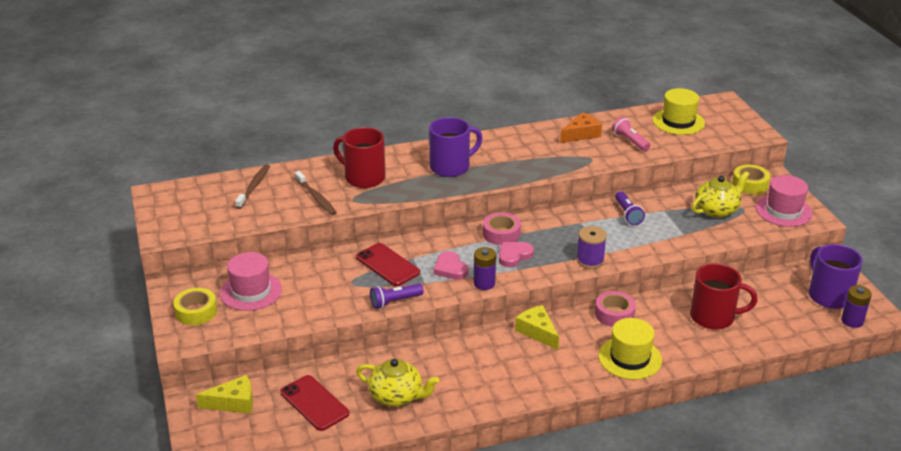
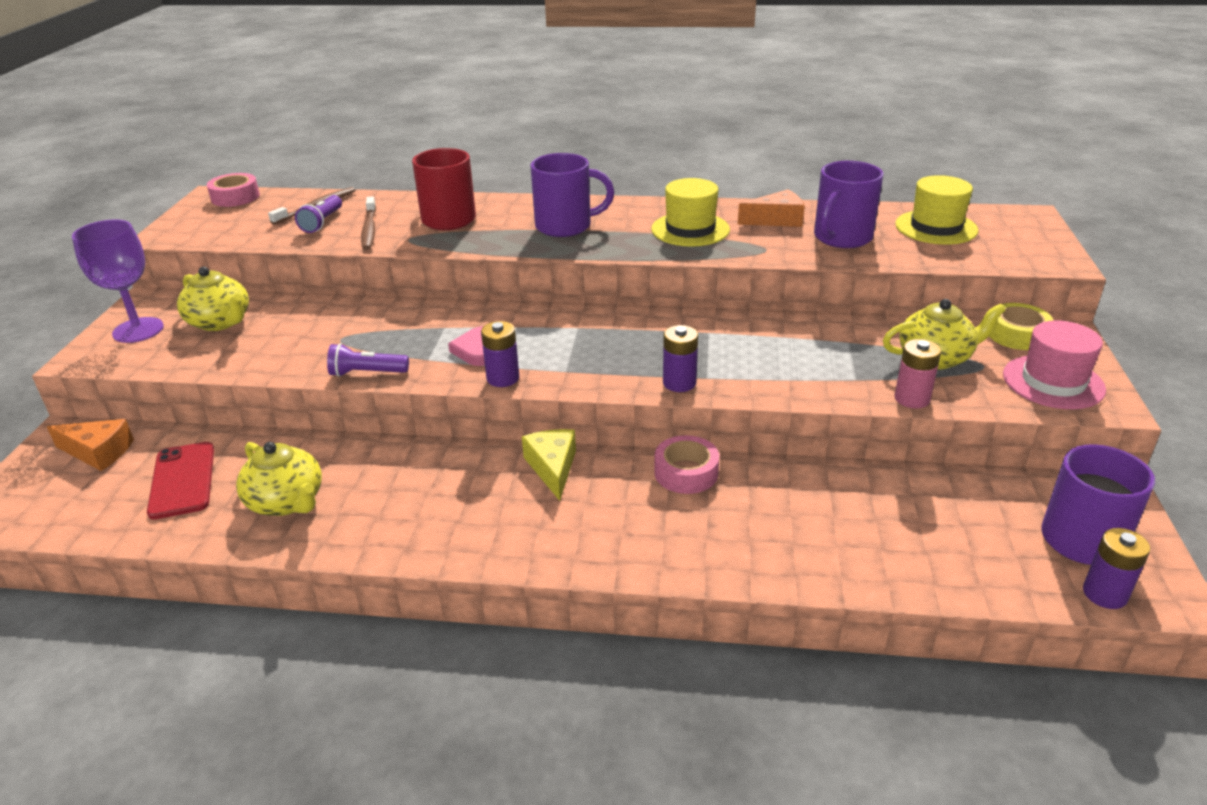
camera: 25 degrees right, 0 degrees up
yellow tape [173,288,217,325] -> purple goblet [72,219,164,343]
yellow cheese [196,375,253,414] -> orange cheese [47,419,134,471]
pink hat [220,252,282,311] -> yellow teapot [177,267,249,331]
red phone [356,243,420,286] -> none
pink tape [483,213,521,245] -> pink tape moved to [207,173,260,207]
pink heart [499,242,534,267] -> none
purple spool [576,226,607,269] -> purple battery [663,325,698,392]
yellow hat [598,318,662,380] -> yellow hat moved to [651,178,730,247]
pink flashlight [612,117,650,151] -> purple mug [814,161,883,248]
purple flashlight [615,191,645,225] -> purple flashlight moved to [295,195,342,233]
red mug [690,263,758,330] -> none
none -> pink battery [894,339,941,408]

